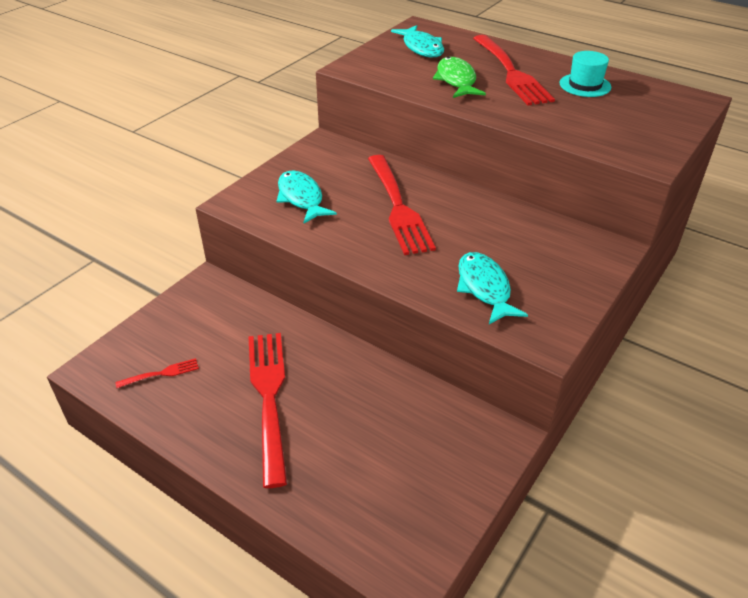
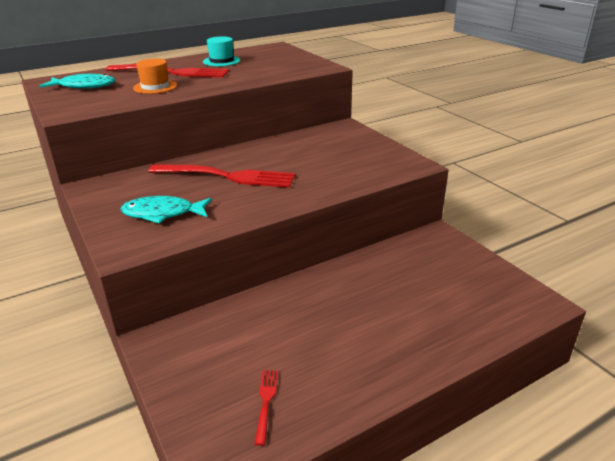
camera: 65 degrees left, 10 degrees down
red fork [248,333,287,488] -> none
green fish [433,57,486,98] -> orange hat [133,59,177,94]
turquoise fish [457,252,528,324] -> none

